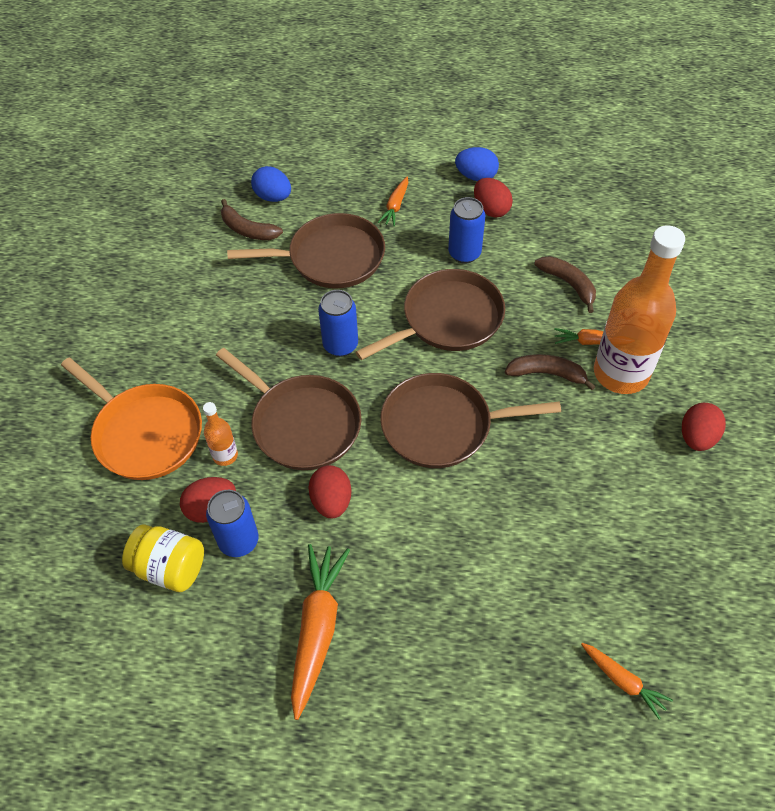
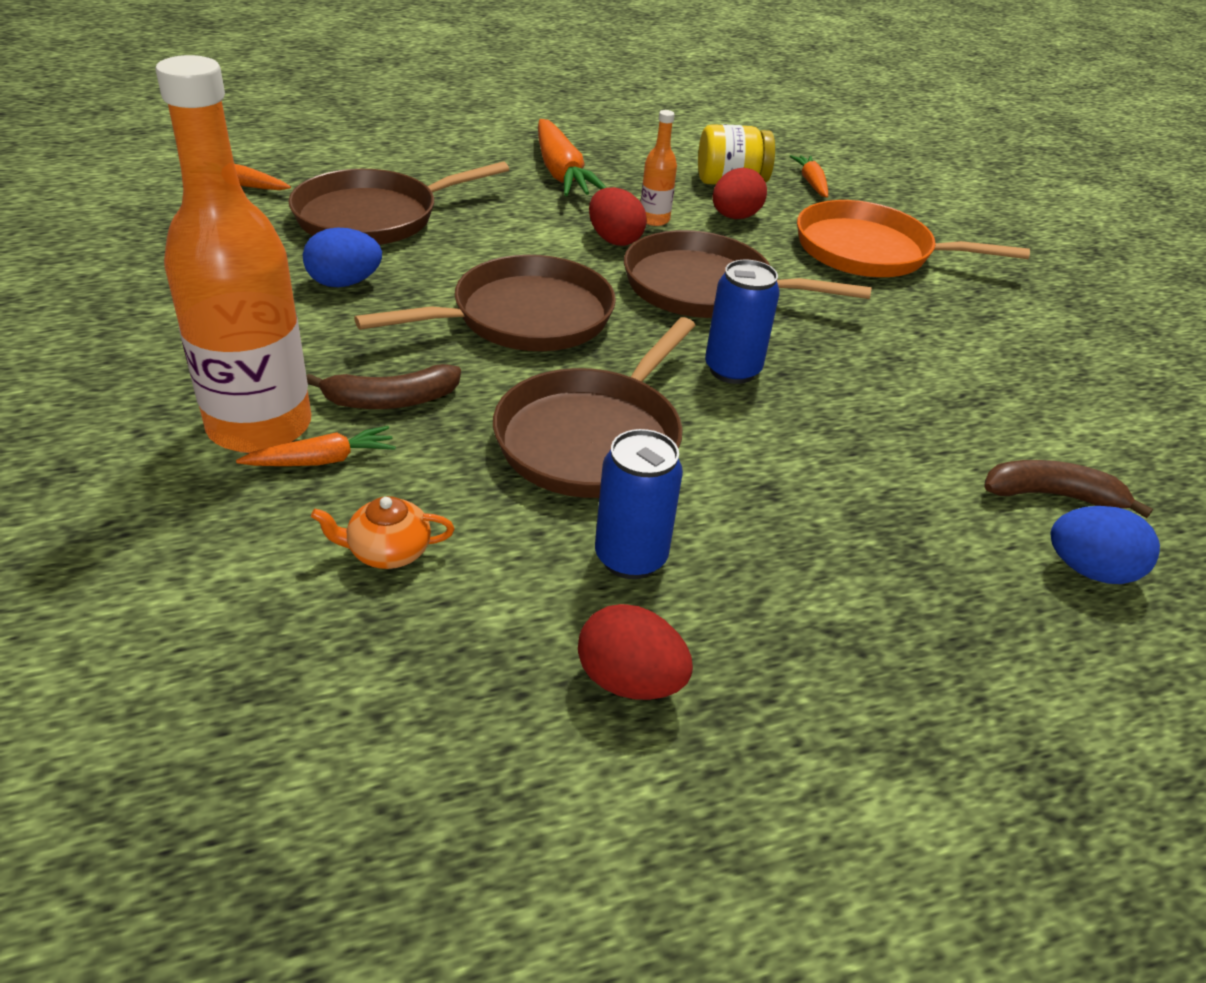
camera: 150 degrees right, 15 degrees down
orange bottle [203,402,238,466] -> orange bottle moved to [641,110,677,226]
blue can [206,490,258,557] -> none
brown pan [227,213,385,289] -> brown pan moved to [288,162,509,245]
orange carrot [378,177,408,226] -> orange carrot moved to [790,155,828,198]
blue egg [455,147,499,181] -> blue egg moved to [303,227,382,287]
brown banana [534,256,596,313] -> orange teapot [311,496,454,569]
red egg [682,403,726,451] -> none

